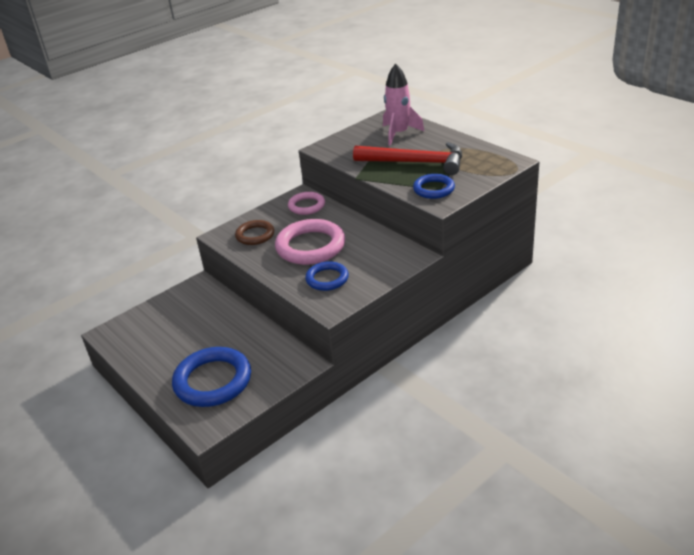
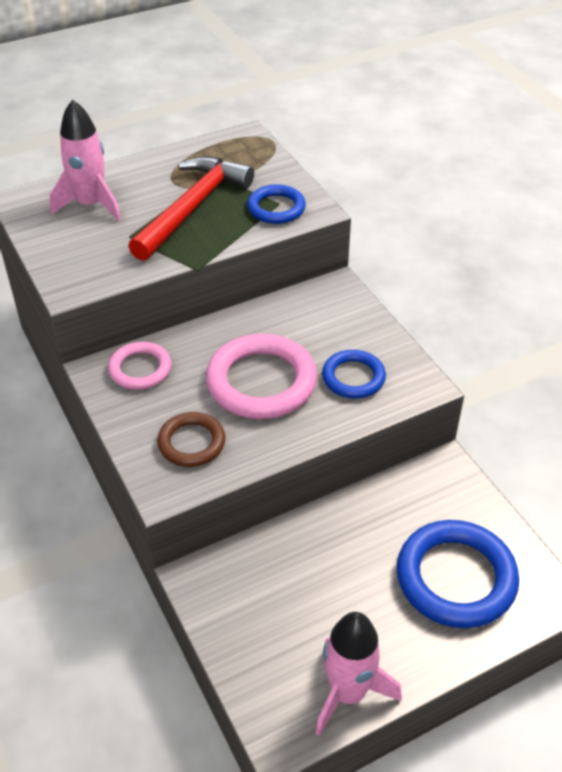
camera: 80 degrees left, 10 degrees up
none -> pink rocket [315,612,402,736]

